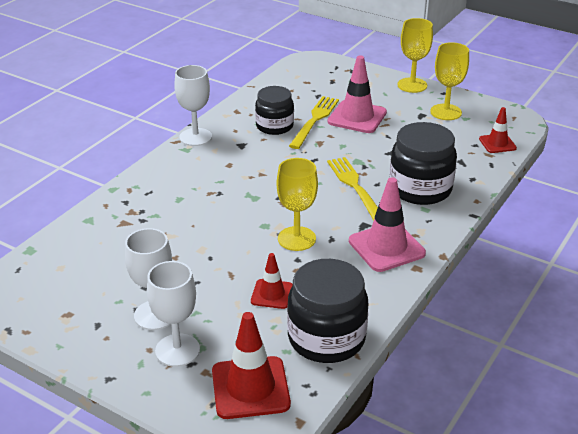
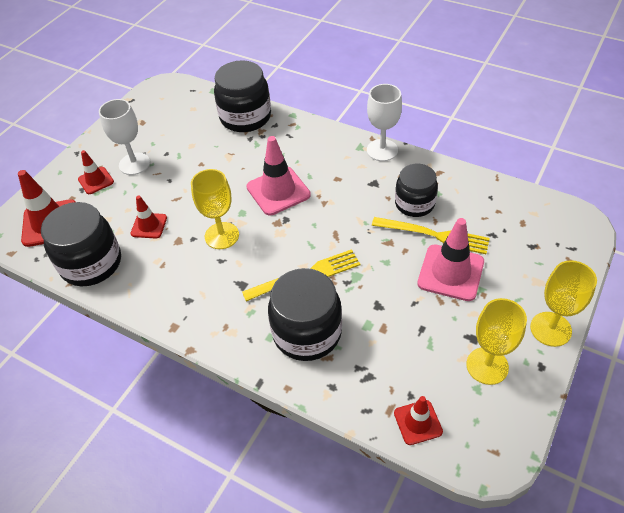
camera: 90 degrees right, 15 degrees up
white goblet [147,261,200,367] -> red traffic cone [78,150,114,194]
pink traffic cone [349,177,426,272] -> pink traffic cone moved to [246,136,311,216]
none -> black jar [214,60,271,132]

